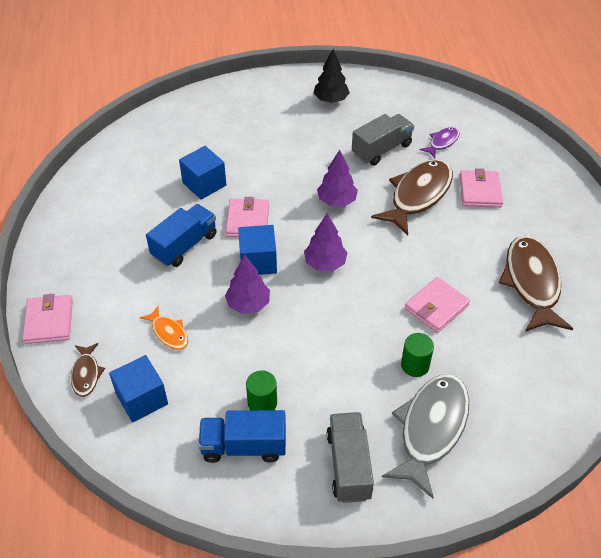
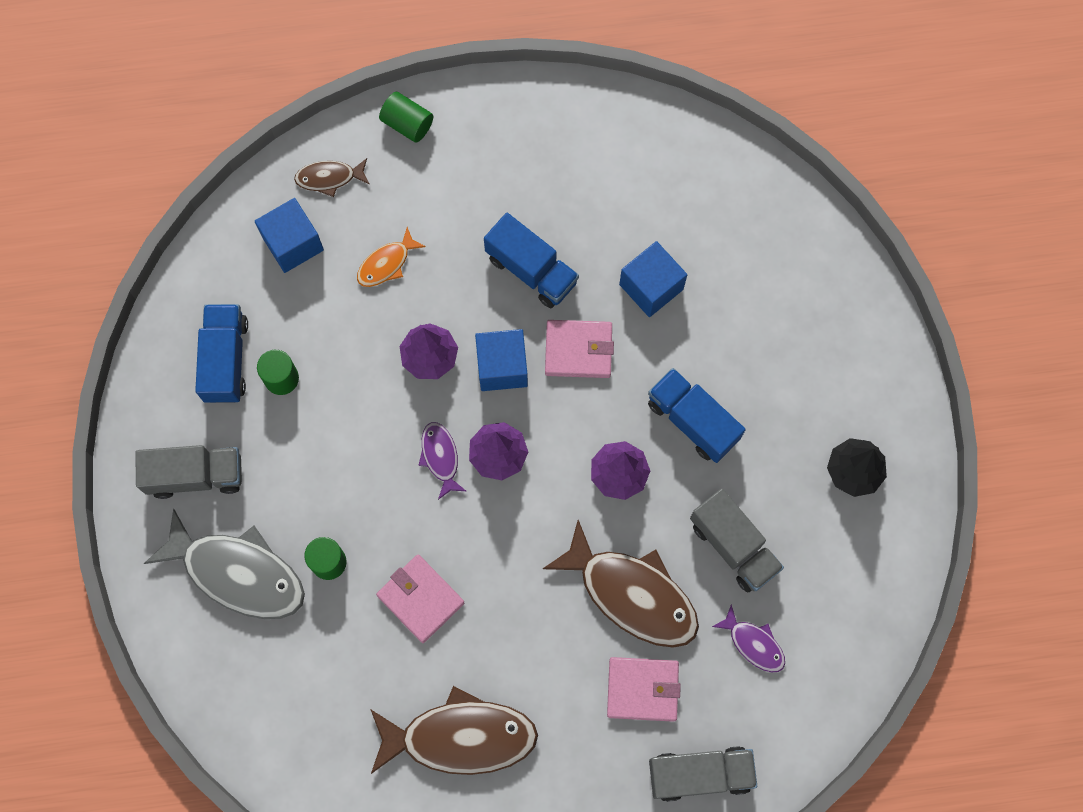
camera: 90 degrees right, 25 degrees up
pink wallet [22,294,73,344] -> green cylinder [379,92,433,143]
none -> purple fish [418,422,466,500]
none -> blue truck [648,368,746,463]
none -> grey truck [649,746,757,802]

